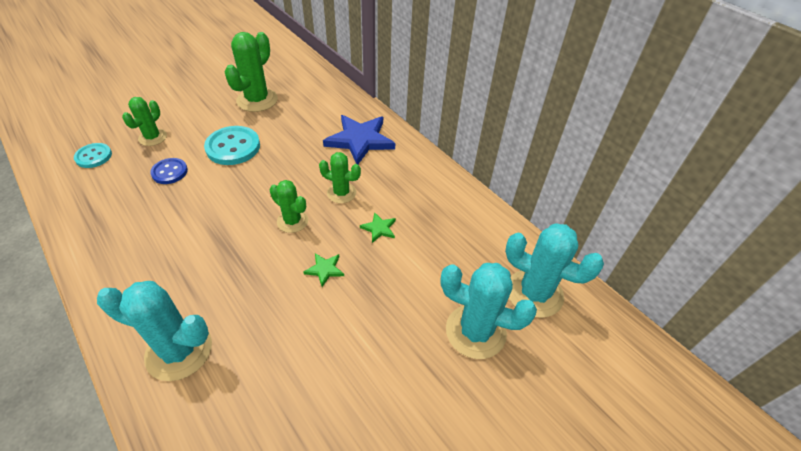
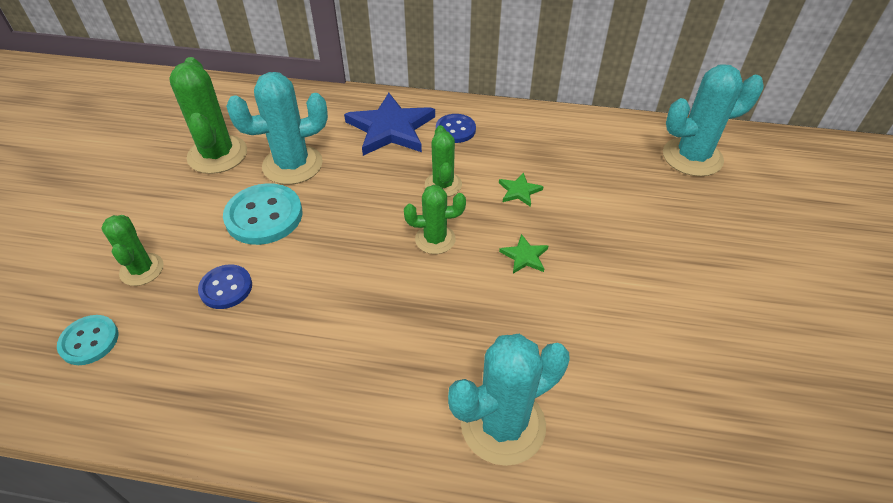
camera: 40 degrees left, 0 degrees up
green cactus [319,152,361,203] -> green cactus turned 75 degrees counterclockwise [425,125,462,197]
turquoise cactus [441,263,537,359] -> turquoise cactus moved to [226,72,328,185]
none -> blue button [436,114,476,143]

